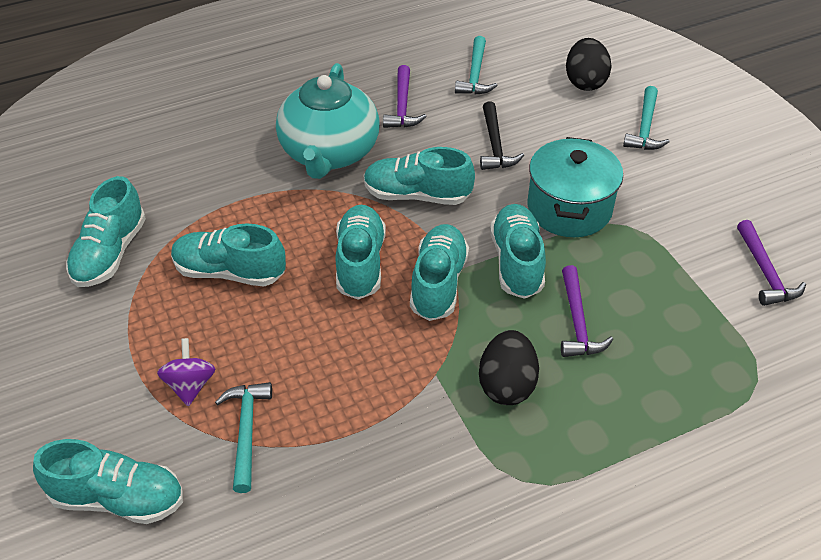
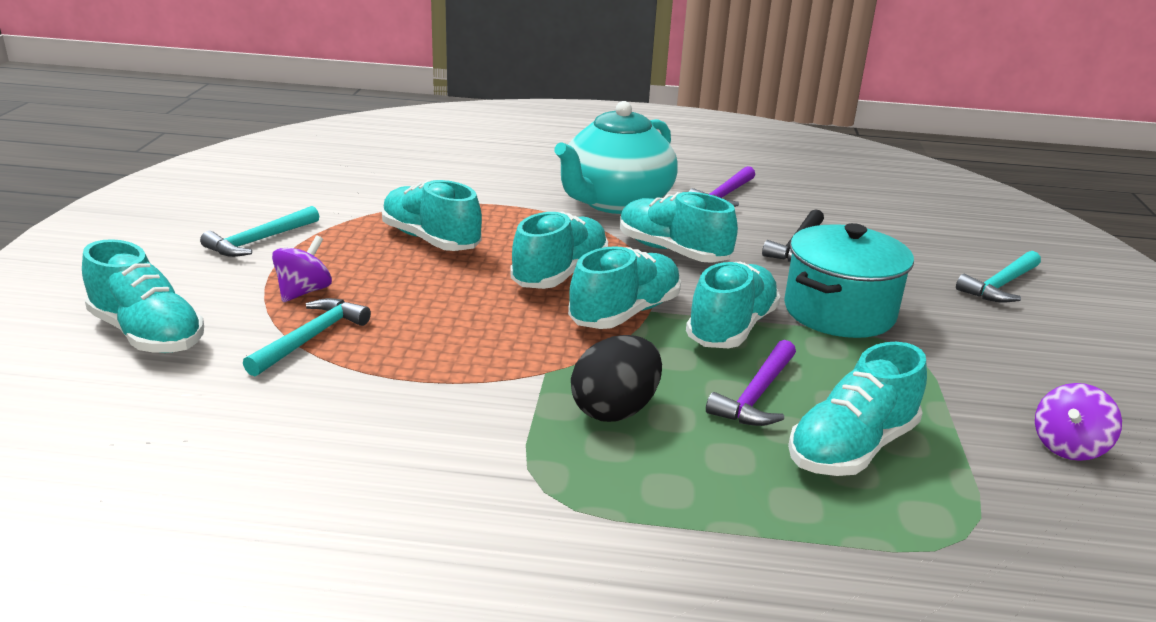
camera: 30 degrees right, 20 degrees down
turquoise shoe [66,176,146,287] -> turquoise shoe moved to [788,342,927,476]
turquoise hammer [455,36,498,94] -> turquoise hammer moved to [200,206,319,257]
black egg [566,38,612,91] -> none
purple hammer [737,220,806,306] -> purple spinning top [1035,383,1122,461]

